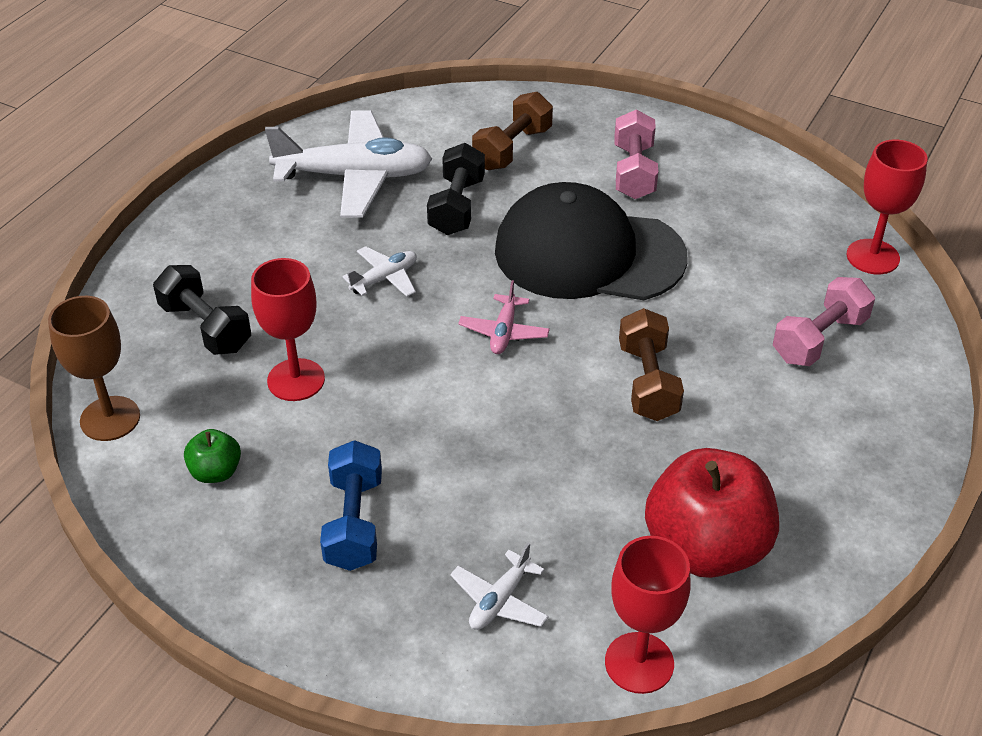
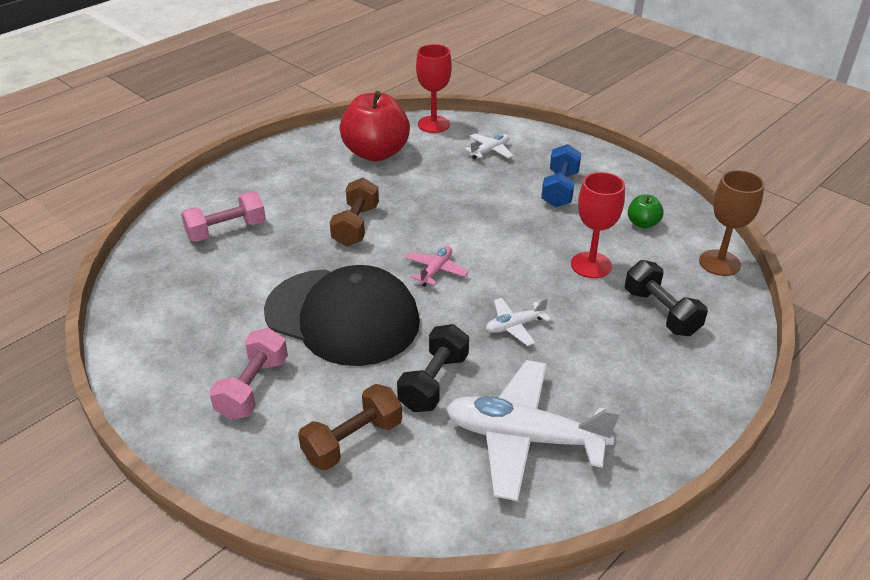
camera: 165 degrees left, 5 degrees down
red goblet [847,140,928,274] -> none

